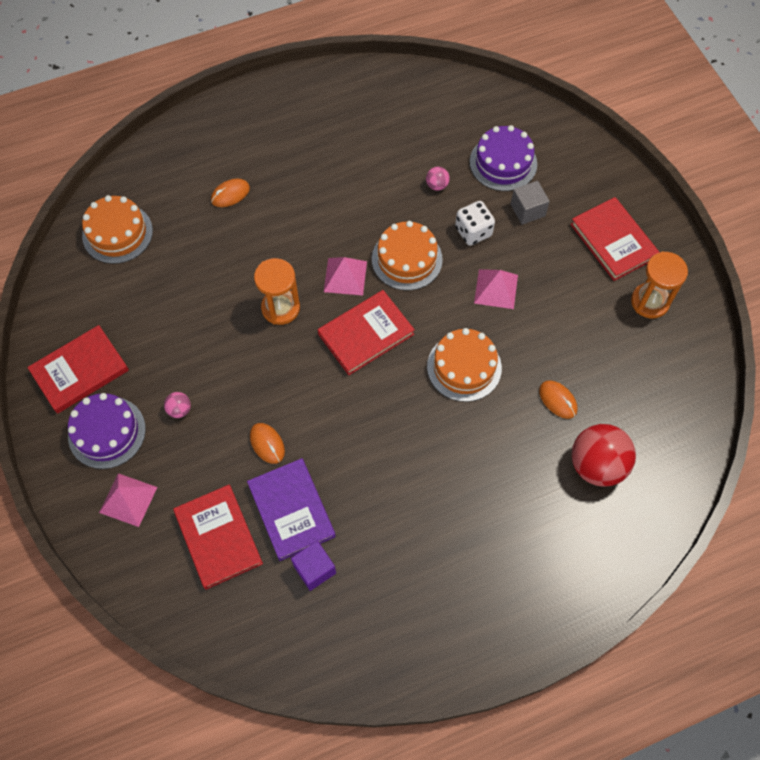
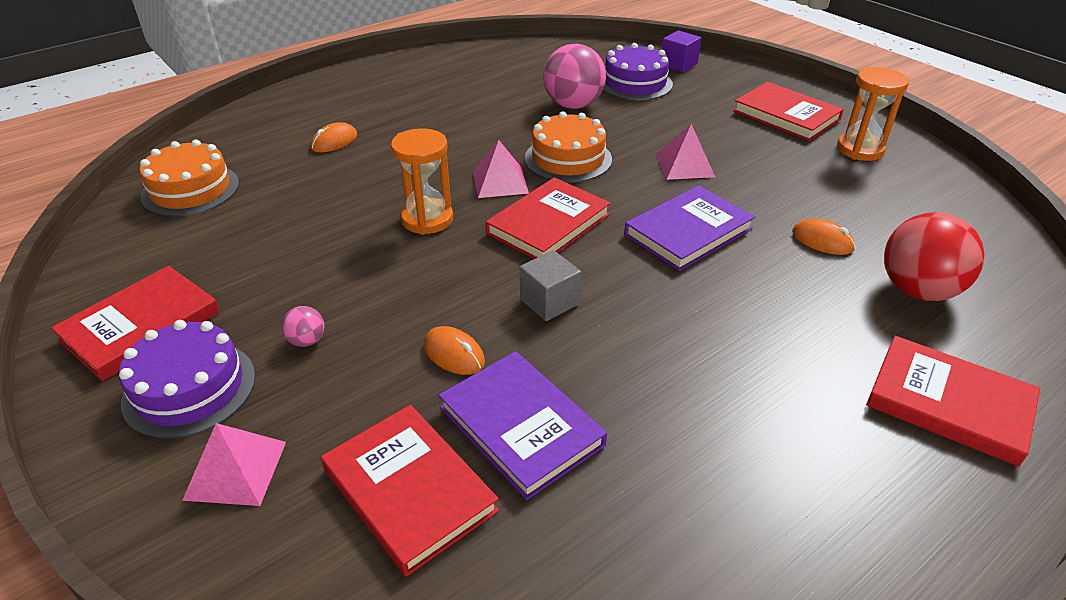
camera: 15 degrees left, 25 degrees down
purple cube [291,541,336,591] -> purple cube moved to [662,30,701,72]
pink ball [426,167,450,191] -> pink ball [543,44,606,109], size x2.28
orange cake [427,328,502,402] -> purple book [624,185,755,271]
white dice [455,201,495,245] -> none
grey cube [511,181,550,225] -> grey cube moved to [520,250,581,321]
none -> red book [866,336,1040,467]

